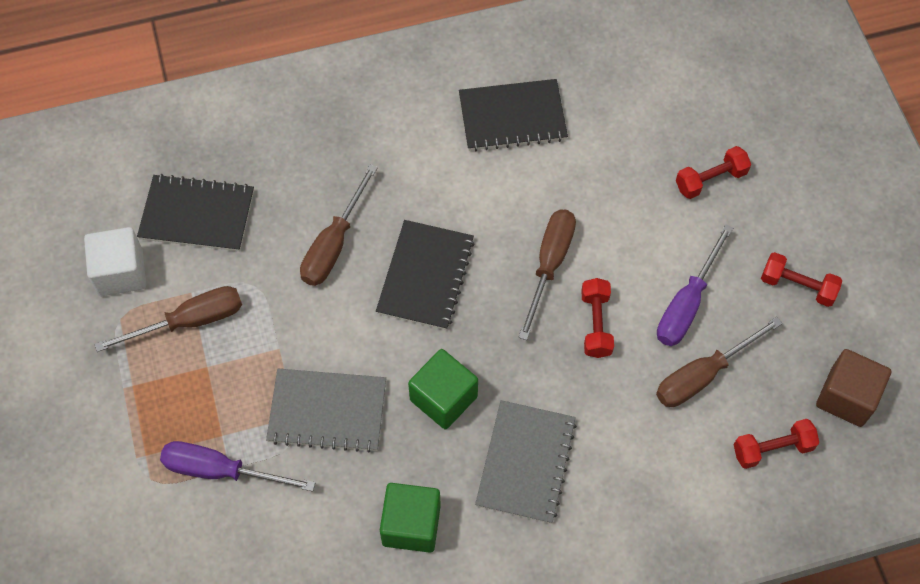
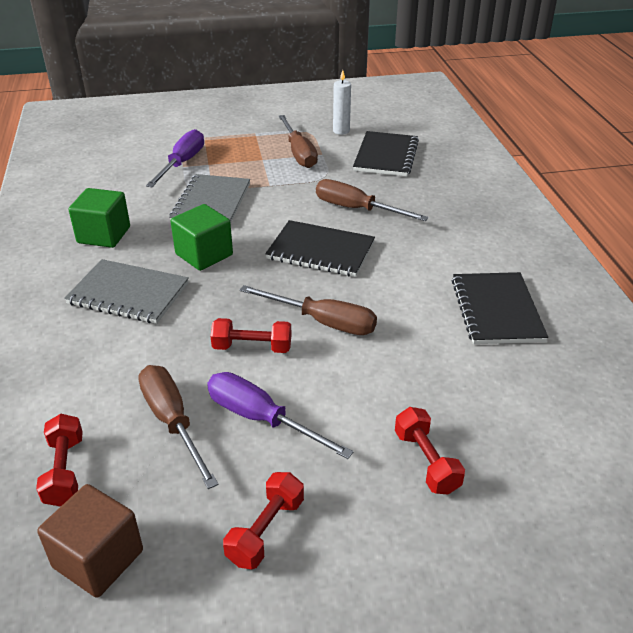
camera: 95 degrees right, 25 degrees down
white cube [84,227,146,296] -> white candle [333,70,351,135]

